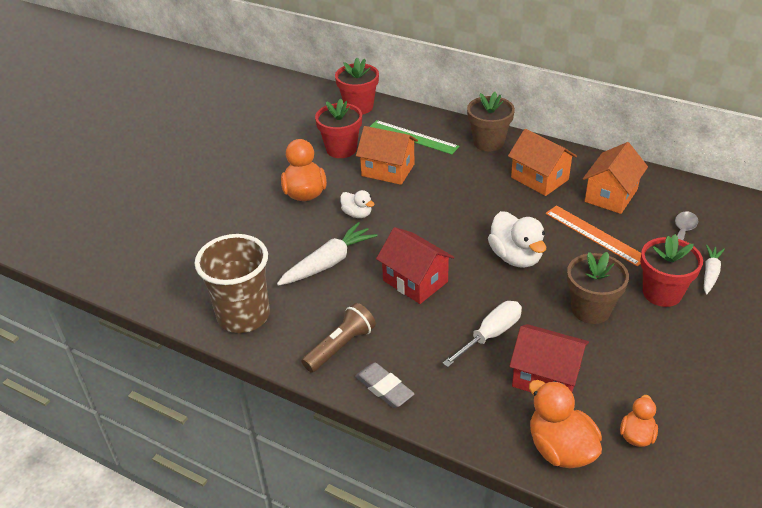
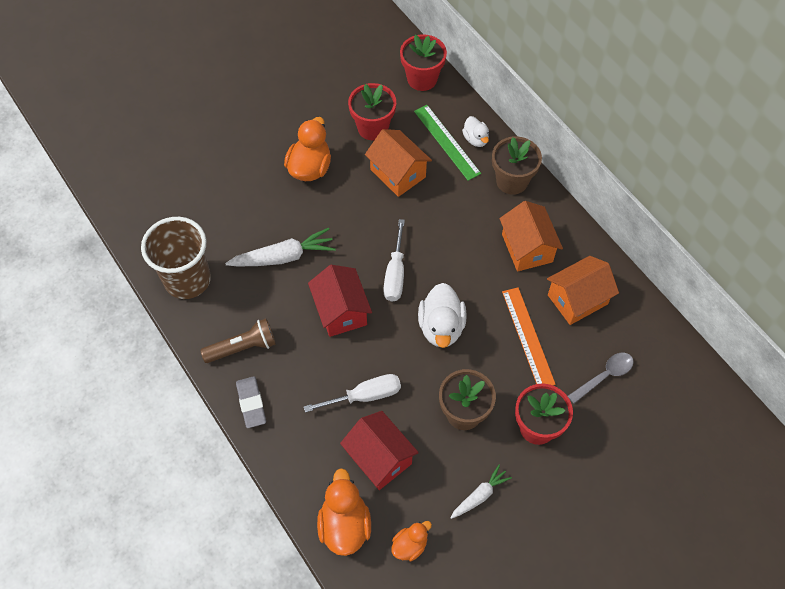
camera: 25 degrees right, 20 degrees up
white duck [340,190,375,218] -> white duck moved to [462,116,489,147]
white carrot [704,245,725,294] -> white carrot moved to [450,465,512,519]
none -> white screwdriver [384,219,405,302]

